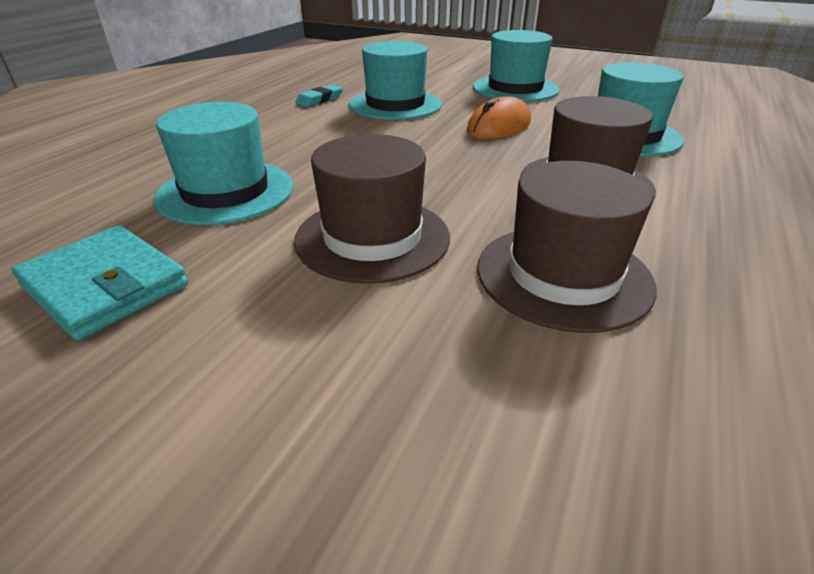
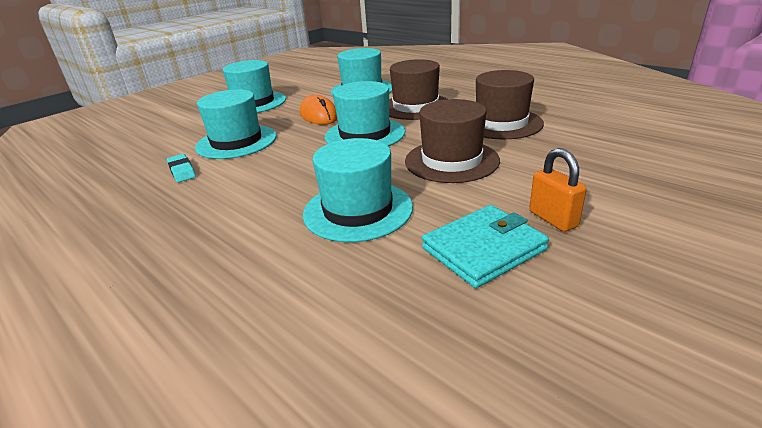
camera: 70 degrees left, 5 degrees down
none -> turquoise hat [325,81,405,146]
none -> orange padlock [529,148,587,232]

